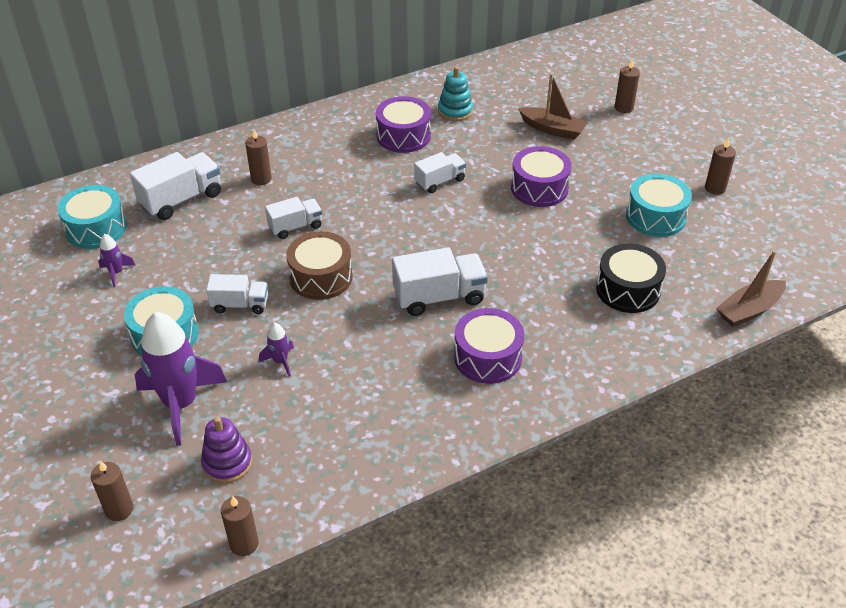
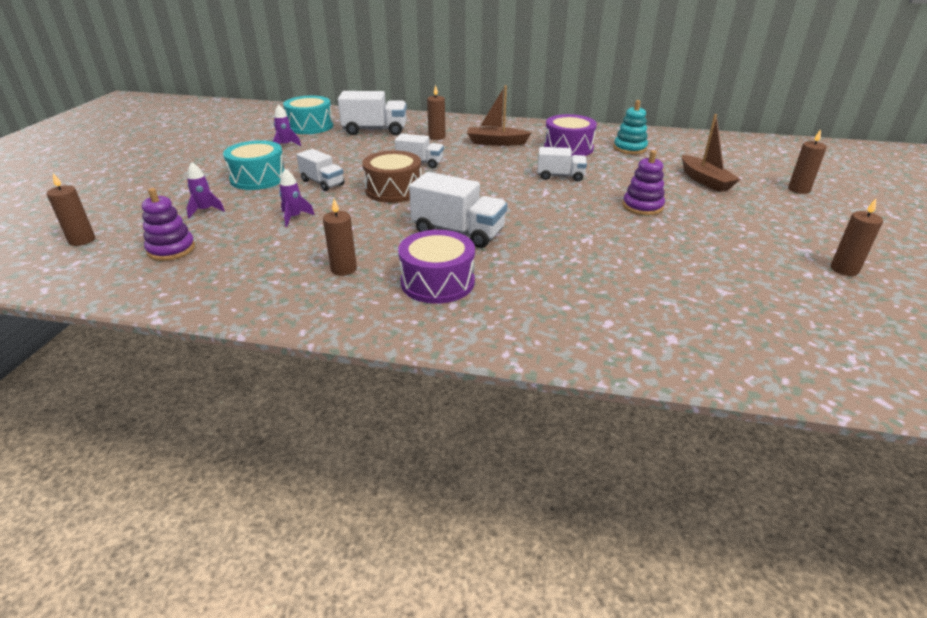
camera: 40 degrees right, 10 degrees down
purple rocket [135,312,227,446] -> purple rocket [187,162,225,218], size x0.44
brown candle [221,496,259,556] -> brown candle moved to [323,199,357,276]
purple drum [511,146,572,207] -> purple stacking toy [623,150,665,216]
black drum [596,243,666,313] -> none
turquoise drum [626,174,692,237] -> none
brown boat [716,250,786,327] -> brown boat moved to [467,85,531,146]

